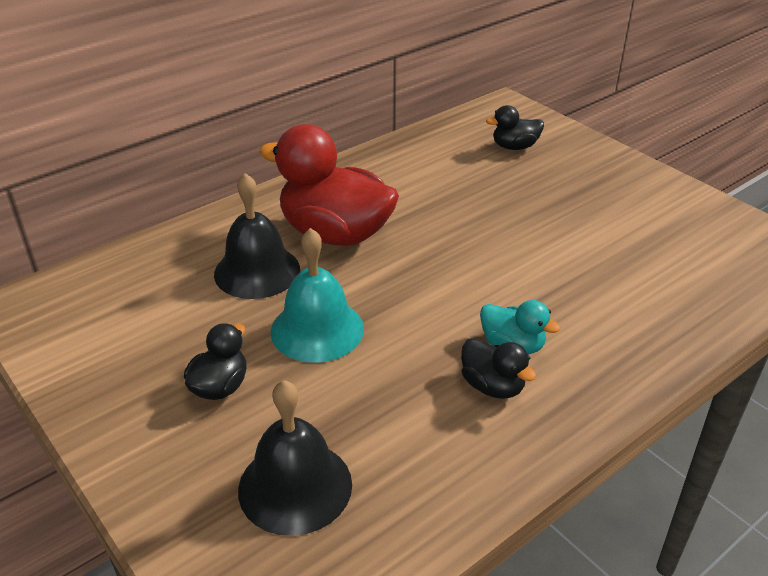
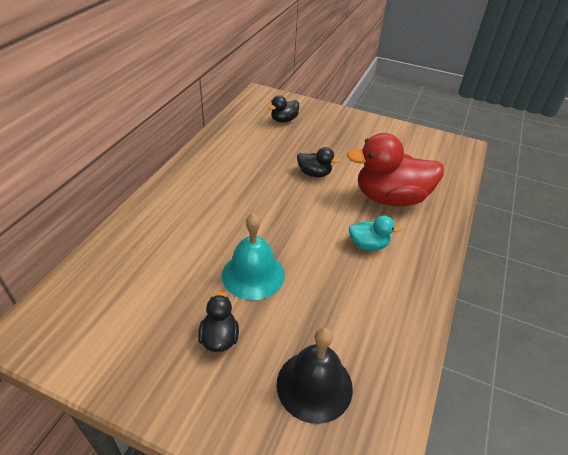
camera: 30 degrees left, 5 degrees up
black bell [214,173,300,299] -> none
red duck [259,124,399,246] -> red duck moved to [347,133,444,207]
black duck [461,338,536,399] -> black duck moved to [297,147,340,177]

